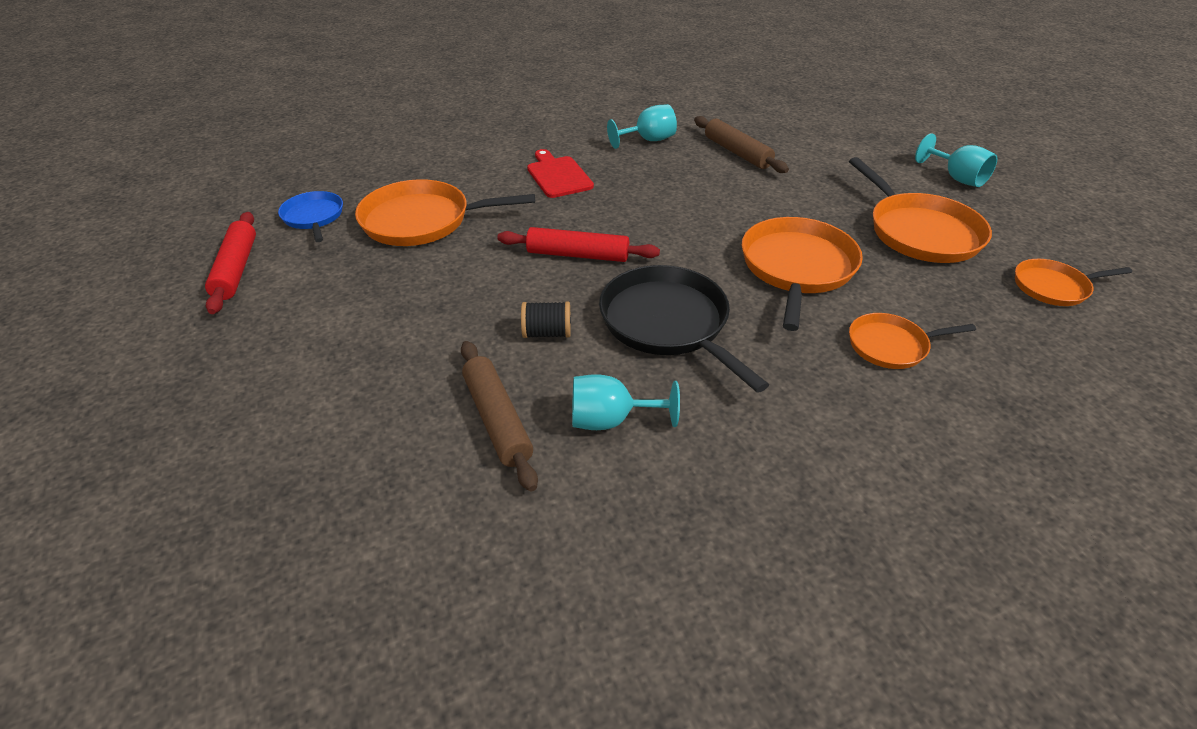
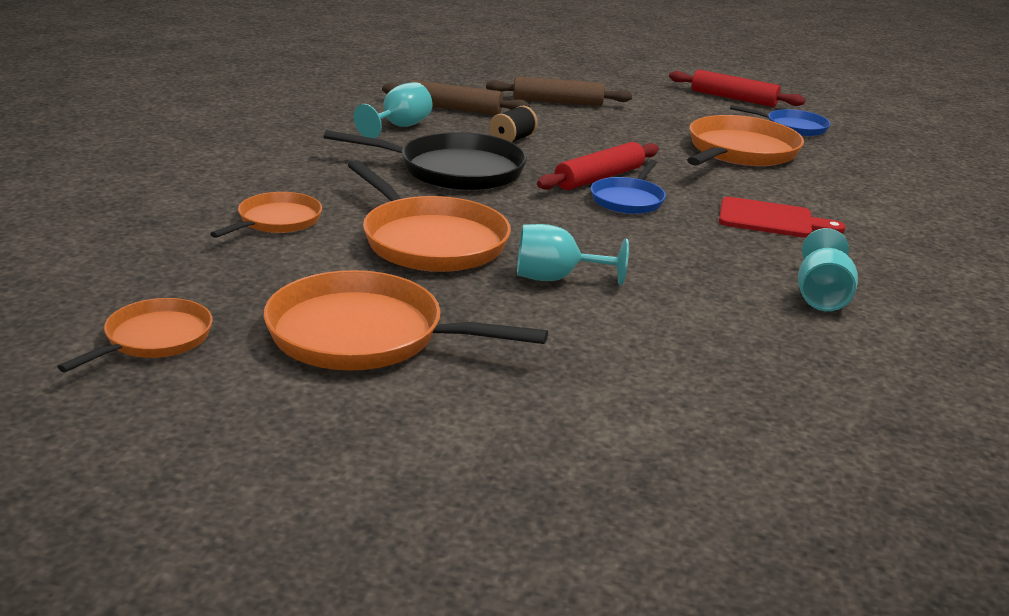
camera: 125 degrees right, 15 degrees down
brown rolling pin [694,116,789,173] -> brown rolling pin moved to [486,76,632,106]
turquoise goblet [915,133,997,187] -> turquoise goblet moved to [517,224,629,286]
none -> blue pan [591,160,666,214]

